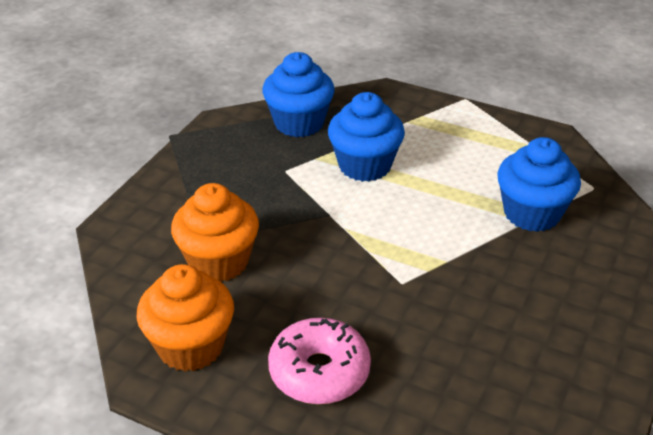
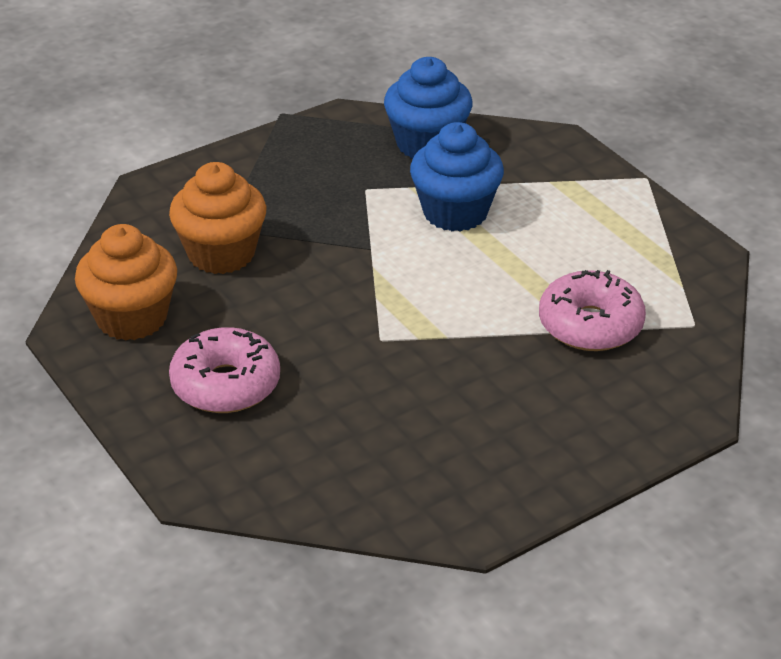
camera: 30 degrees right, 0 degrees up
blue cupcake [497,137,581,232] -> pink donut [539,270,646,351]

